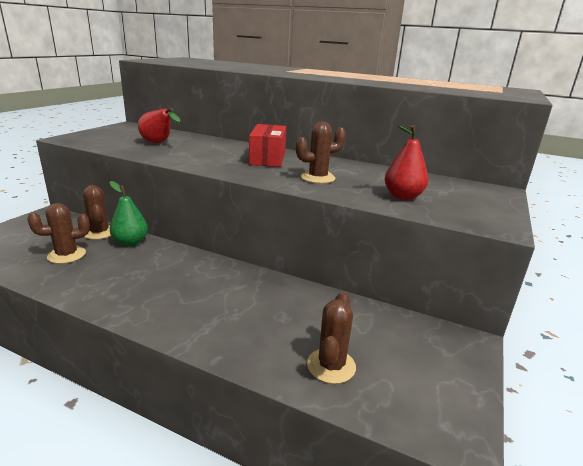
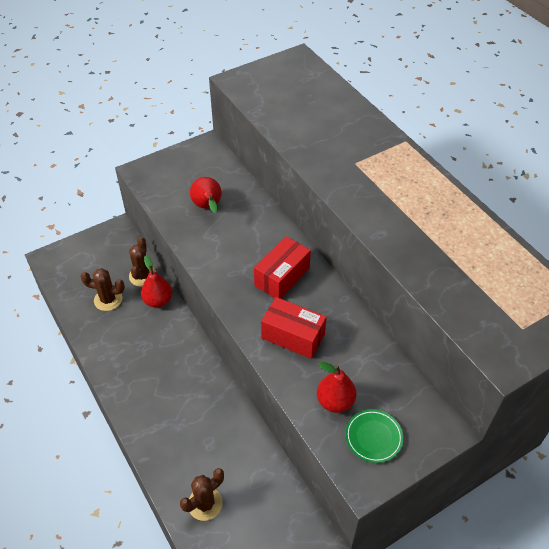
camera: 35 degrees right, 25 degrees up
green pear [109,181,148,246] -> red pear [141,255,172,308]
brown cactus [296,122,346,184] -> red box [261,297,327,359]
none -> green plate [345,409,403,463]

